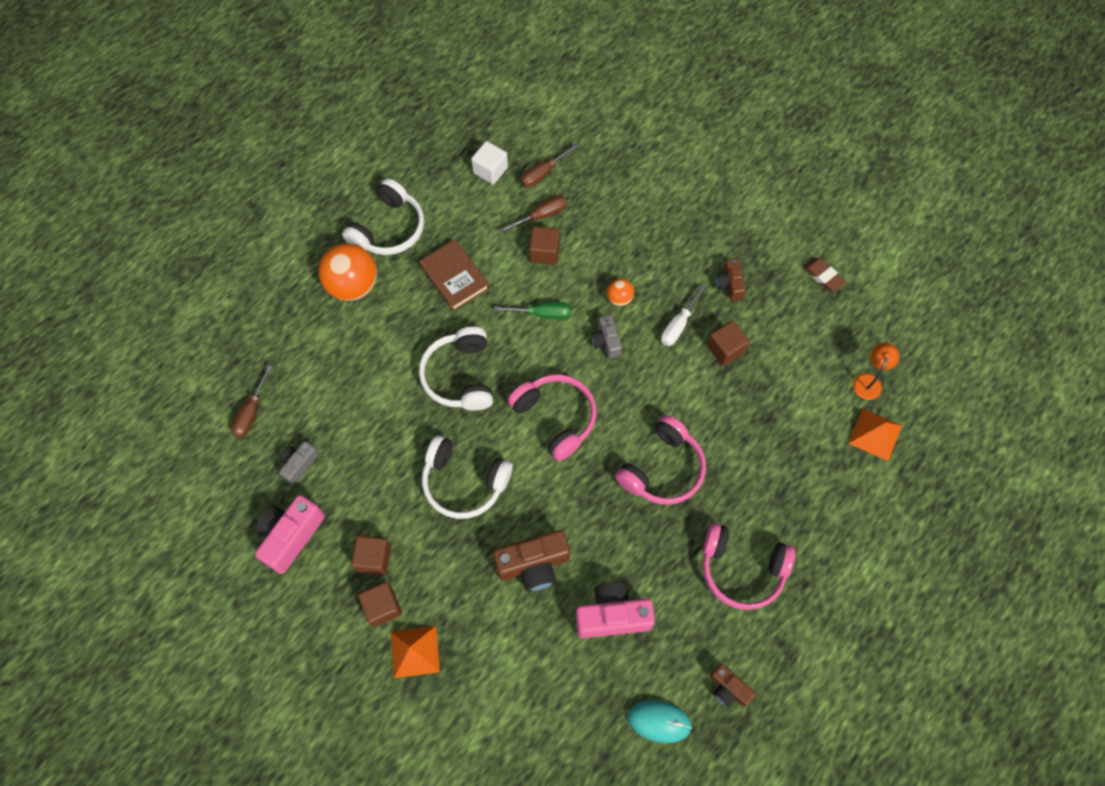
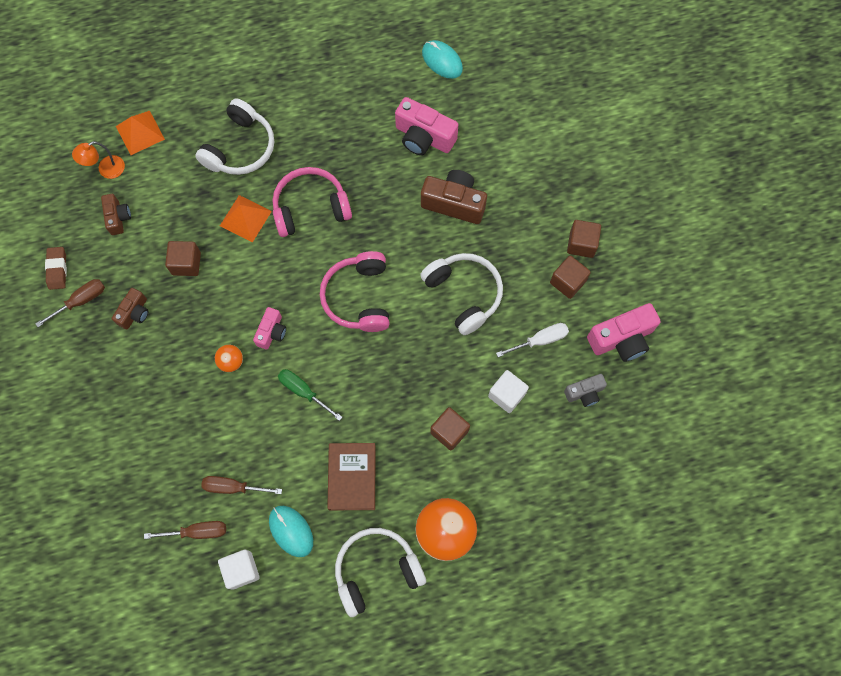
camera: 145 degrees left, 5 degrees up
brown screwdriver [231,365,273,438] -> brown screwdriver moved to [35,279,105,327]
orange pyramid [391,626,440,678] -> orange pyramid moved to [220,195,272,243]
white headphones [419,327,493,411] -> white headphones moved to [195,98,274,175]
brown cube [529,226,560,265] -> brown cube moved to [430,407,470,450]
grey camera [591,315,622,359] -> pink camera [253,307,286,350]
white screwdriver [661,285,706,346] -> white screwdriver moved to [496,323,569,357]
pink headphones [703,523,796,610] -> none
brown camera [710,664,756,707] -> brown camera moved to [101,194,131,235]
none -> turquoise mouse [269,506,313,557]
none -> white cube [488,370,529,413]

